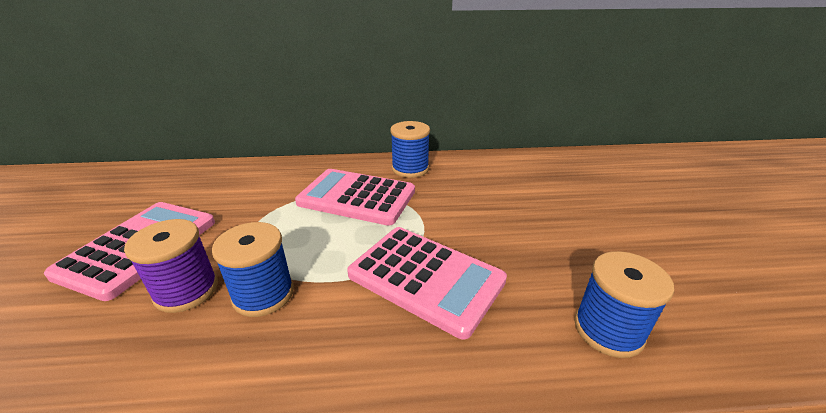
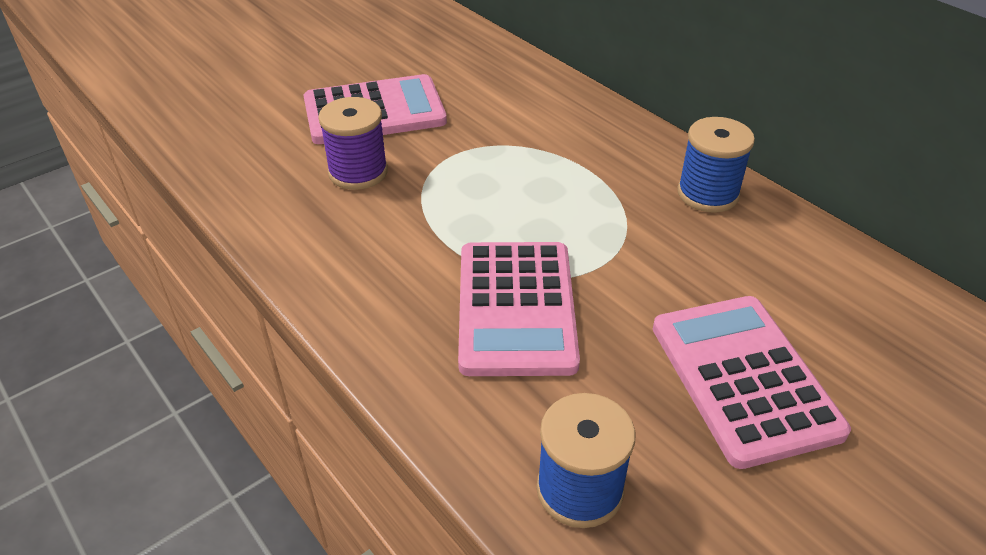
camera: 55 degrees right, 10 degrees up
blue spool [212,222,294,317] -> none
pink calculator [295,169,415,226] -> pink calculator moved to [653,296,851,469]

